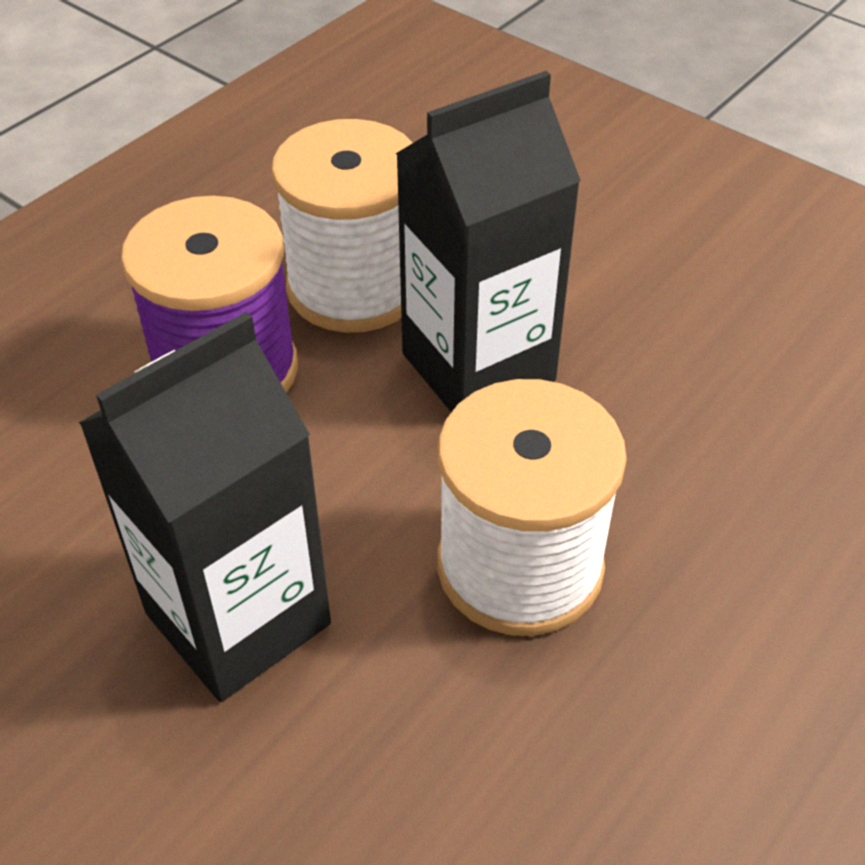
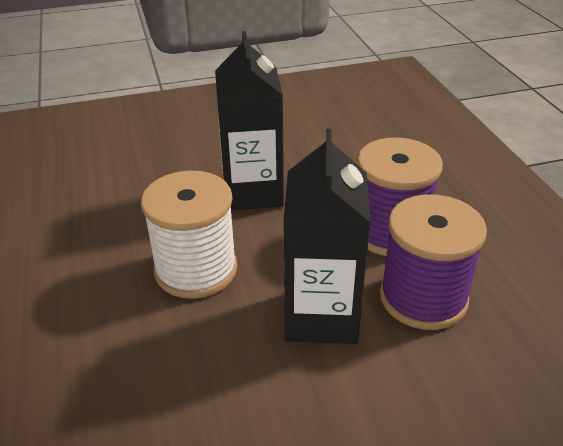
camera: 125 degrees right, 10 degrees down
white spool [271,119,413,333] -> purple spool [380,194,487,330]

